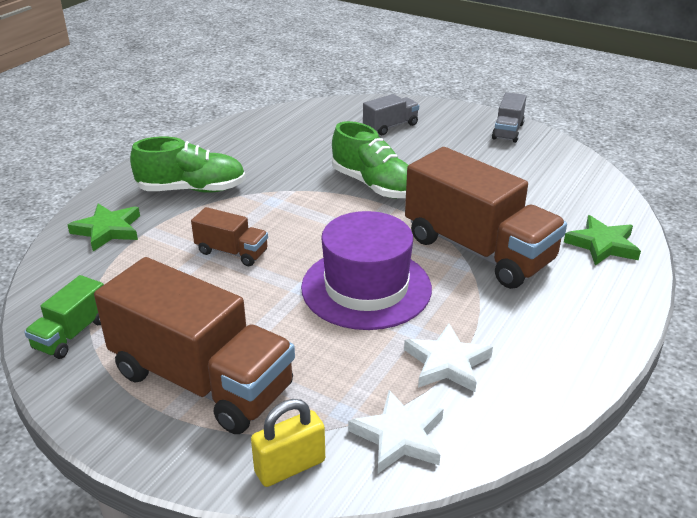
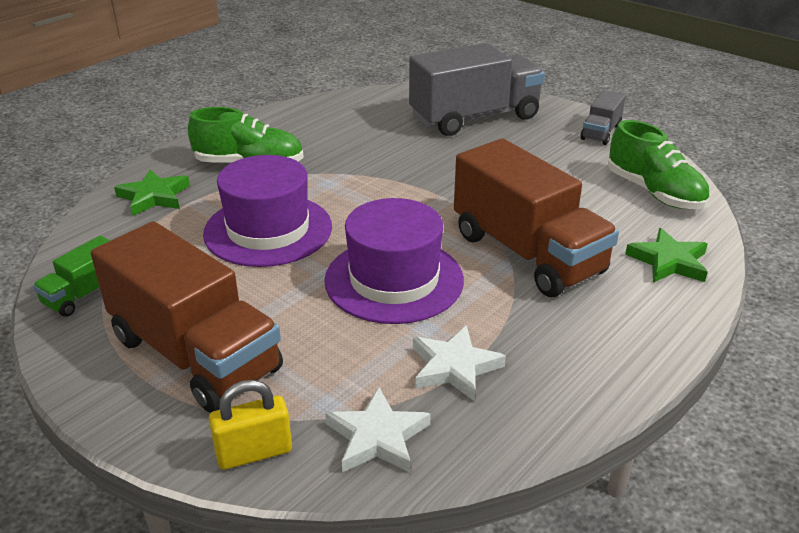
camera: 10 degrees right, 0 degrees up
brown truck [191,207,268,266] -> purple hat [203,155,332,267]
green shoe [332,121,408,198] -> green shoe moved to [608,120,709,209]
grey truck [363,94,419,135] -> grey truck [409,43,545,136], size x2.13

